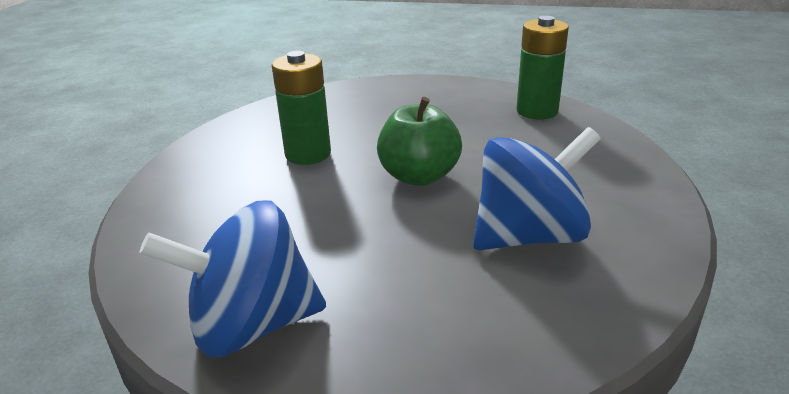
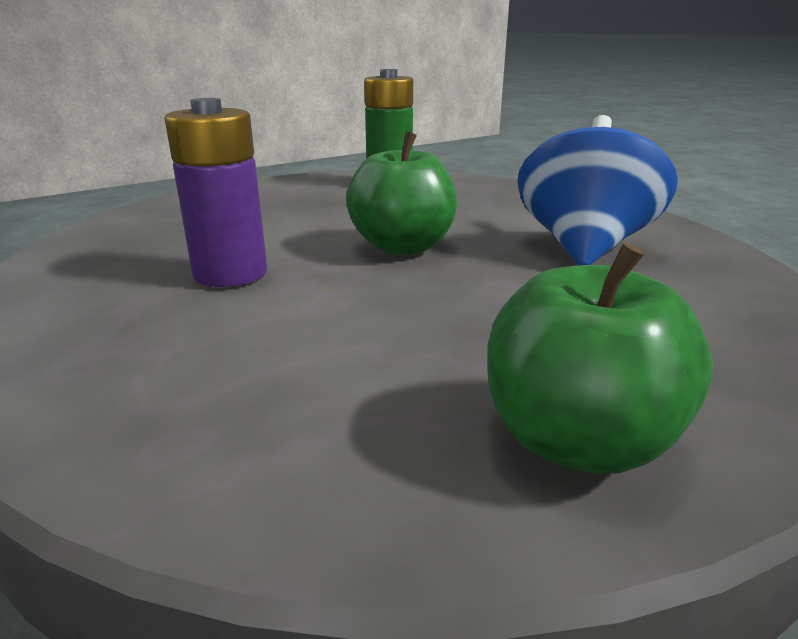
camera: 50 degrees left, 5 degrees down
blue spinning top [139,200,326,358] -> green apple [487,242,713,474]
green battery [272,51,331,165] -> purple battery [165,98,267,287]

